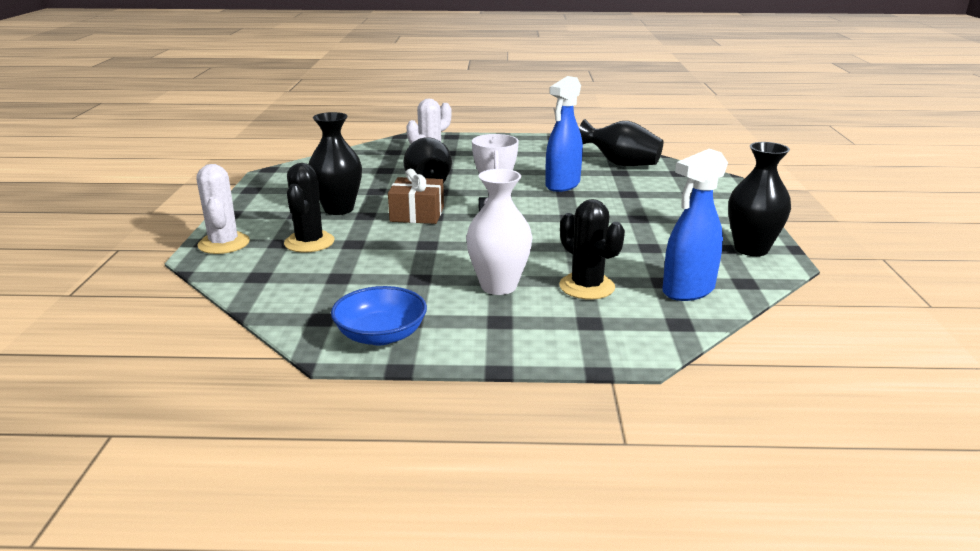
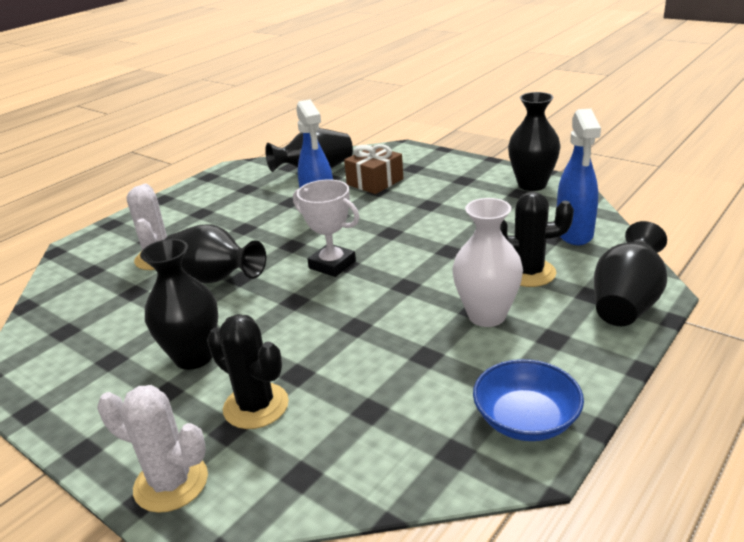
camera: 50 degrees left, 5 degrees up
brown gift [388,169,444,224] -> brown gift moved to [344,144,403,194]
none -> black vase [594,221,667,326]

